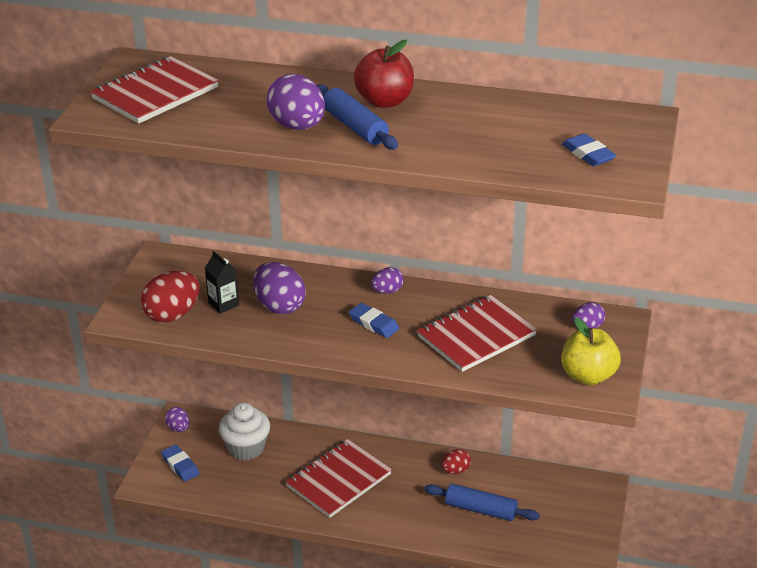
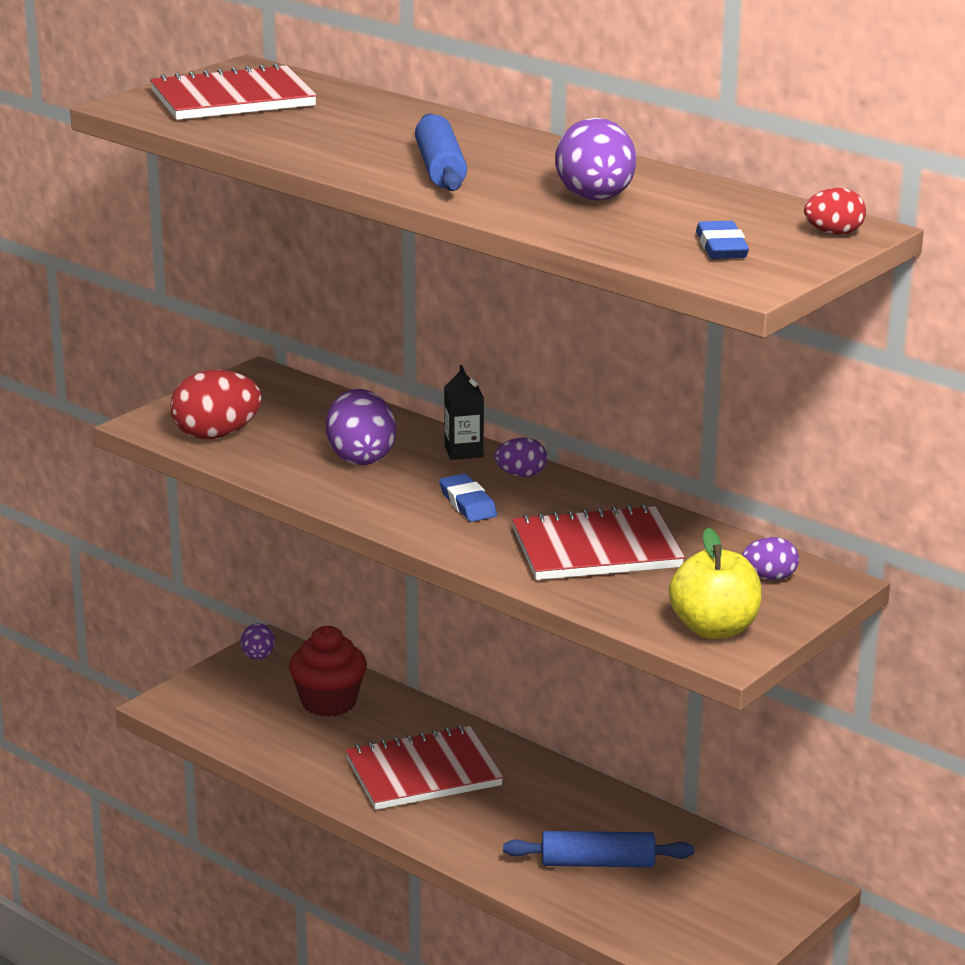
camera: 25 degrees right, 10 degrees down
blue eraser [161,445,199,482] -> none
black carton [205,251,239,314] -> black carton moved to [444,365,484,460]
white cupcake [219,403,270,460] -> red cupcake [289,626,367,717]
purple egg [267,74,325,130] -> purple egg moved to [555,118,636,201]
red apple [354,40,414,108] -> none
blue rolling pin [424,484,540,521] -> blue rolling pin turned 45 degrees counterclockwise [503,831,694,867]
red egg [442,449,471,474] -> red egg moved to [804,188,866,235]

